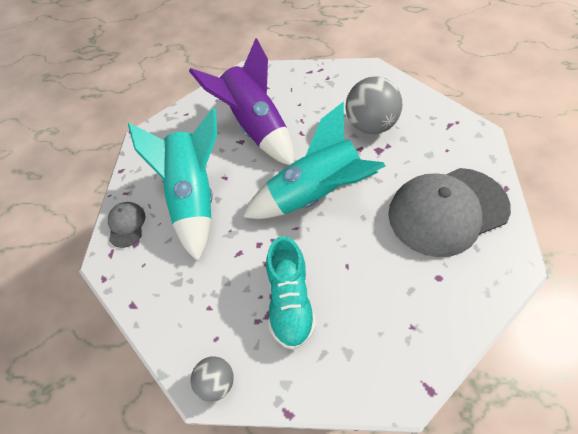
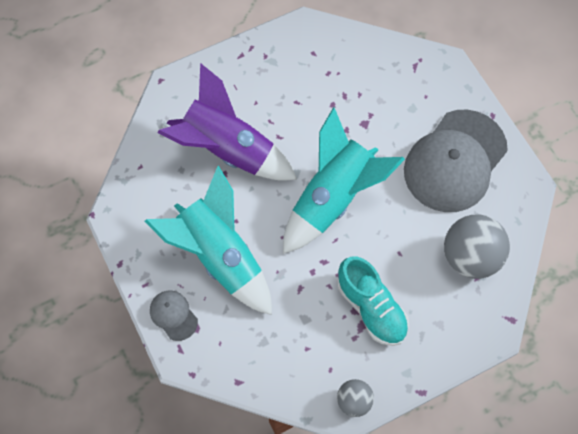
camera: 35 degrees left, 10 degrees up
grey ball [346,76,402,134] -> grey ball moved to [444,214,510,279]

